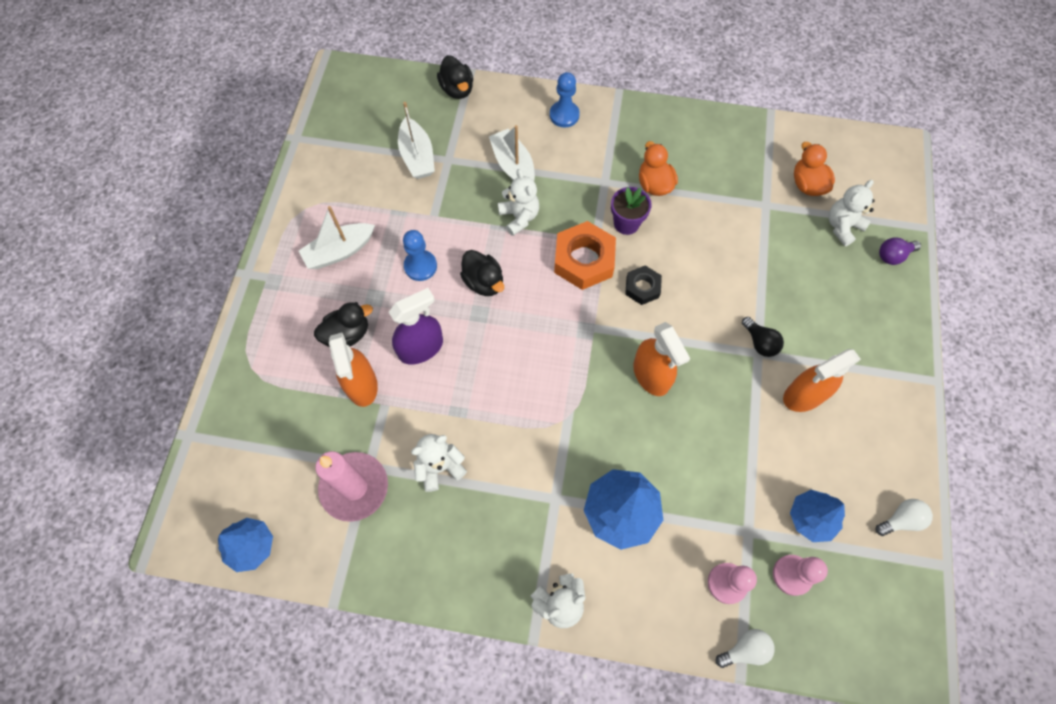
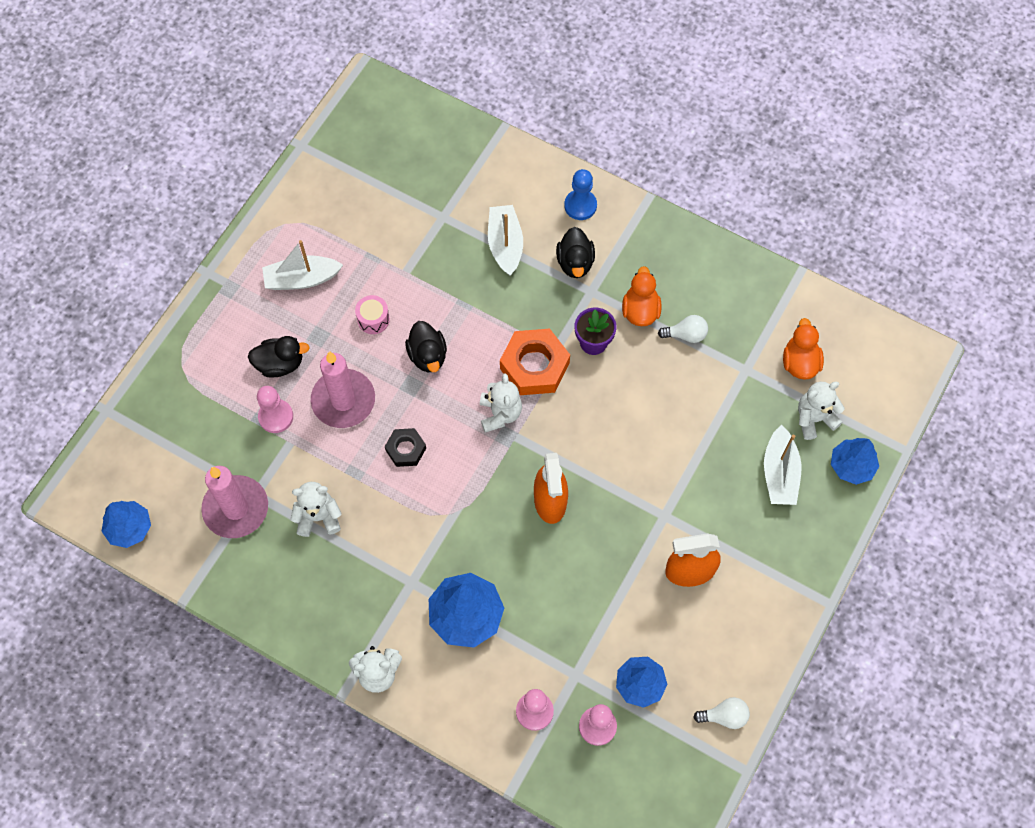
camera: 20 degrees right, 0 degrees up
orange spray bottle [329,333,378,407] -> pink pawn [257,386,293,433]
purple spray bottle [389,288,443,364] -> pink candle [311,351,375,428]
white boat [398,102,435,179] -> white boat moved to [764,425,801,505]
blue pawn [403,230,437,281] -> pink drum [355,295,390,334]
black duck [437,55,473,99] -> black duck moved to [556,227,595,278]
white teddy bear [498,169,539,236] -> white teddy bear moved to [480,373,522,433]
black nut [625,265,662,305] -> black nut moved to [385,428,426,467]
white light bulb [716,629,775,668] -> white light bulb moved to [658,315,708,343]
black light bulb [742,317,784,357] -> none
purple light bulb [879,237,921,265] -> blue tree [831,438,879,485]

